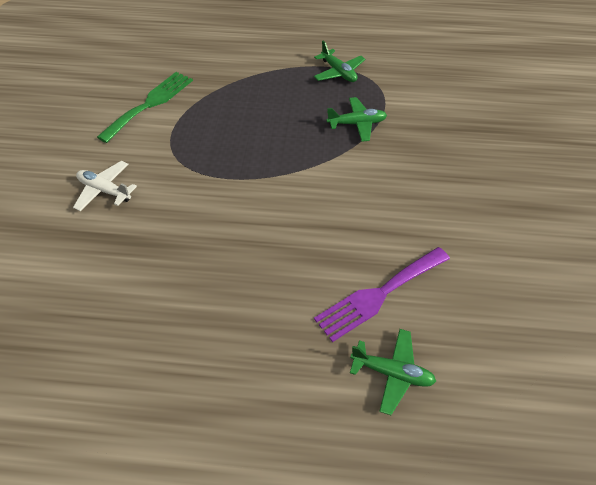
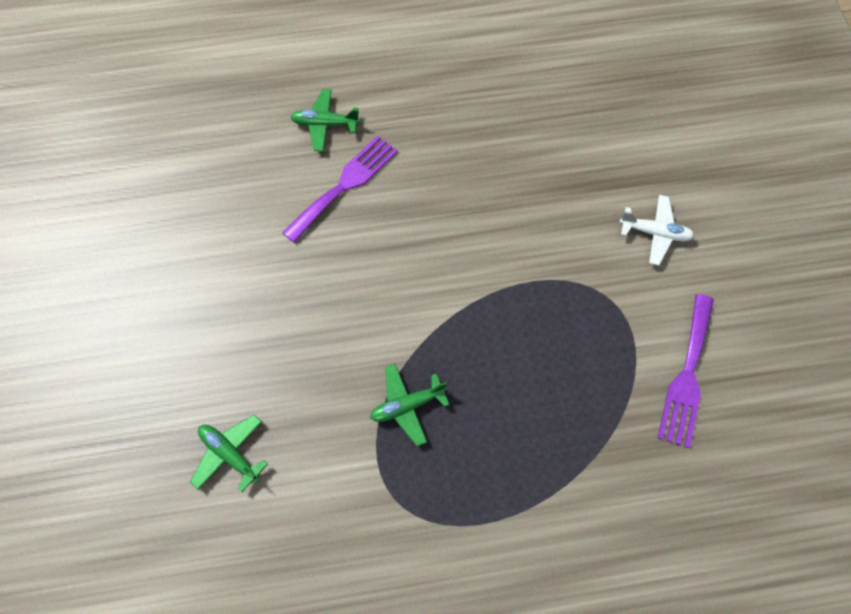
camera: 165 degrees right, 15 degrees up
green fork [97,72,193,143] -> purple fork [658,294,714,448]
green plane [314,41,365,82] -> green plane moved to [190,415,268,492]

